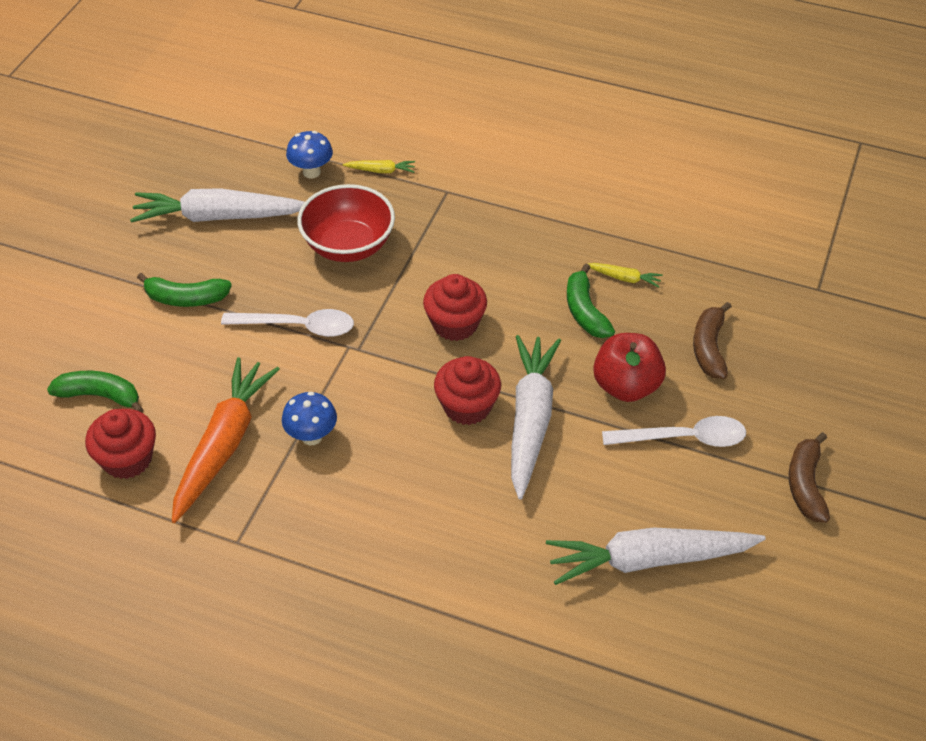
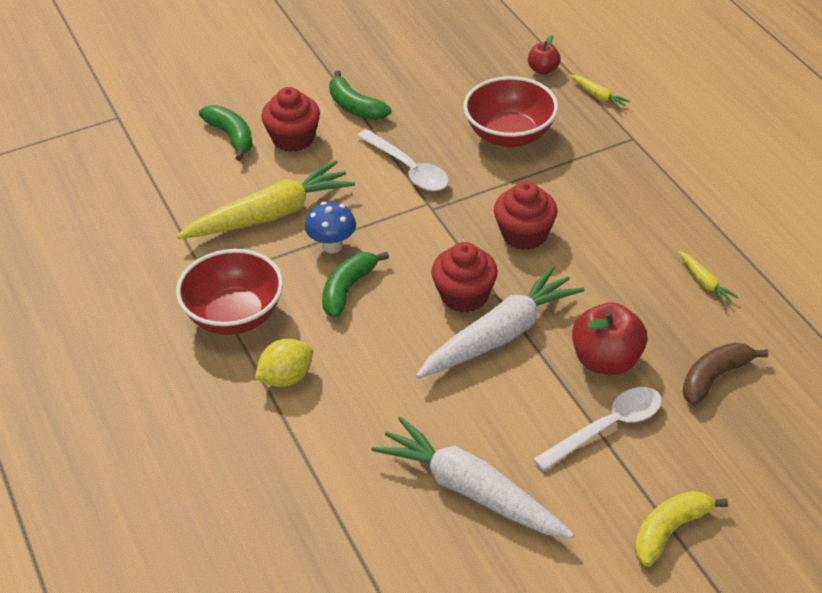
camera: 45 degrees right, 5 degrees down
red cupcake [85,409,156,479] -> red cupcake moved to [261,87,320,152]
white carrot [130,188,305,223] -> none
orange carrot [172,357,280,523] -> yellow carrot [177,160,355,239]
blue mushroom [286,131,333,179] -> red apple [528,35,561,75]
green banana [567,264,615,338] -> green banana moved to [322,252,389,318]
white spoon [602,416,746,447] -> white spoon turned 75 degrees counterclockwise [533,387,662,471]
brown banana [789,432,830,523] -> yellow banana [635,491,728,567]
none -> red bowl [176,249,283,335]
none -> yellow lemon [255,339,313,387]

